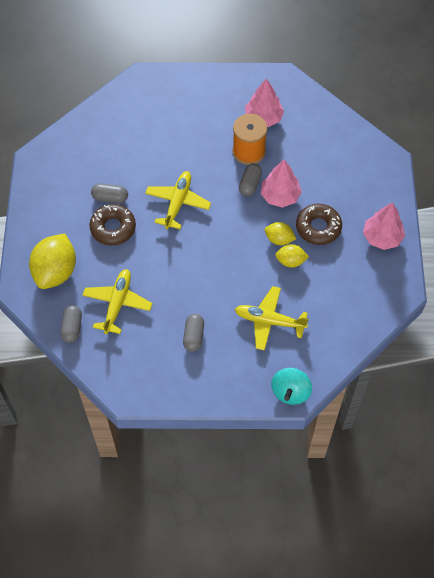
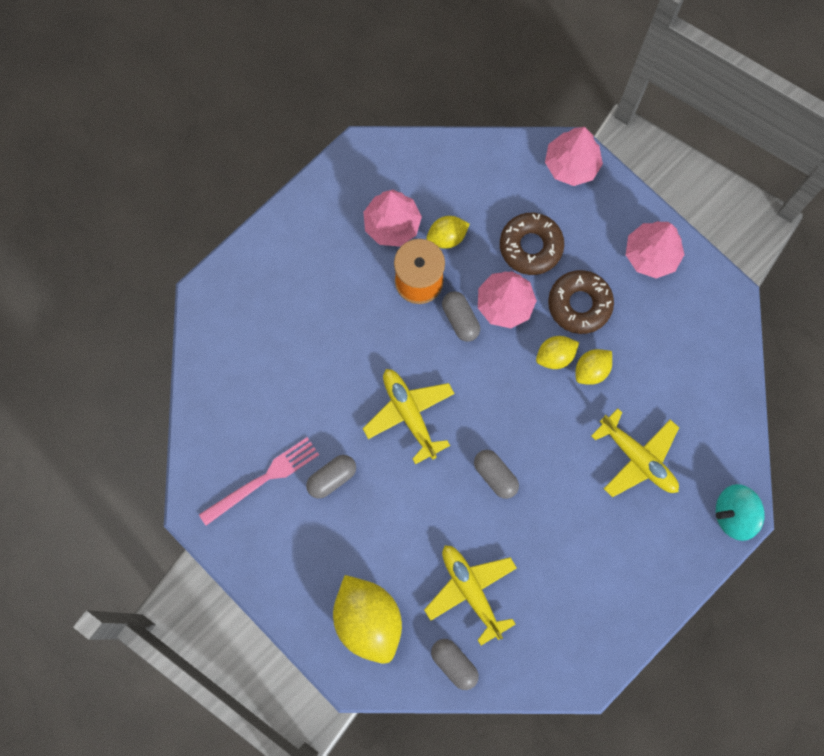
camera: 45 degrees left, 15 degrees up
brown donut [89,204,136,246] -> brown donut moved to [500,213,564,275]
grey capsule [183,314,204,352] -> grey capsule moved to [474,450,519,499]
yellow plane [235,286,309,351] -> yellow plane turned 105 degrees counterclockwise [591,409,679,497]
turquoise spinning top [271,368,312,405] -> turquoise spinning top turned 105 degrees clockwise [716,484,765,541]
none -> pink fork [199,437,319,525]
none -> yellow lemon [426,216,470,249]
none -> pink tree [545,127,603,186]

